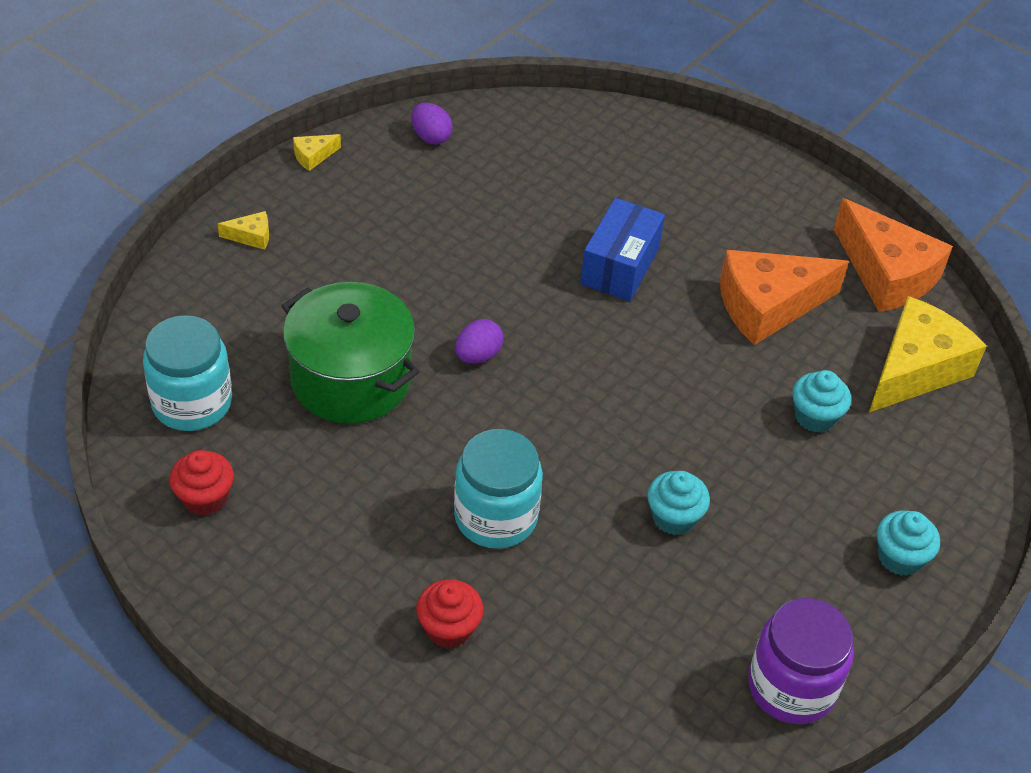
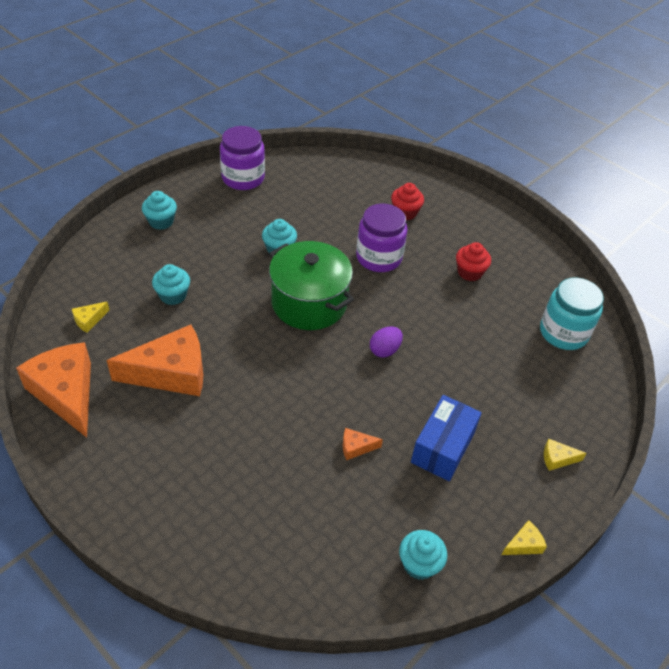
camera: 175 degrees left, 0 degrees up
red cupcake [169,450,234,516] -> red cupcake moved to [456,242,491,282]
green pot [282,282,420,424] -> green pot moved to [269,241,354,330]
purple egg [411,102,453,145] -> turquoise cupcake [399,530,447,580]
turquoise jar [454,429,543,549] -> purple jar [356,203,408,272]
blue box [580,198,665,301] -> blue box moved to [411,395,482,481]
yellow cheese [869,296,987,412] -> yellow cheese [72,302,109,333], size x0.41
none -> orange cheese [343,428,383,460]

